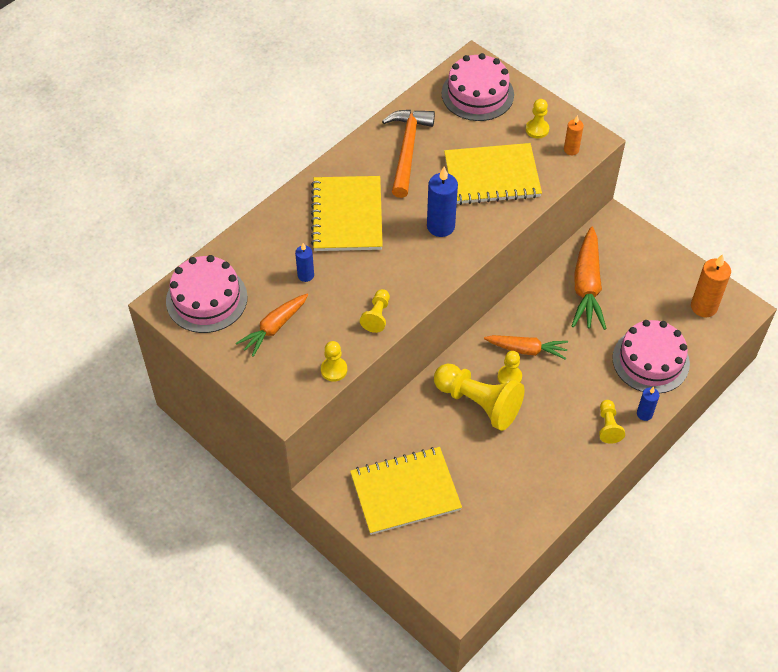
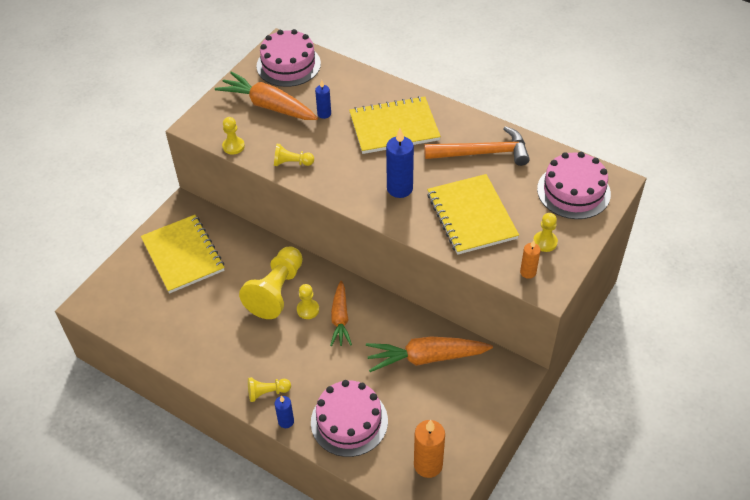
camera: 80 degrees right, 5 degrees down
orange carrot [236,294,308,357] -> orange carrot [215,71,318,120], size x1.54

